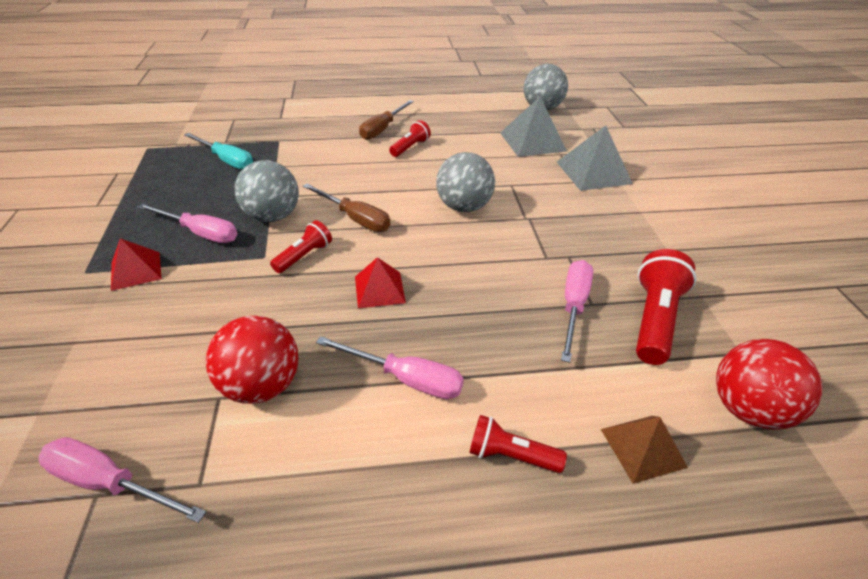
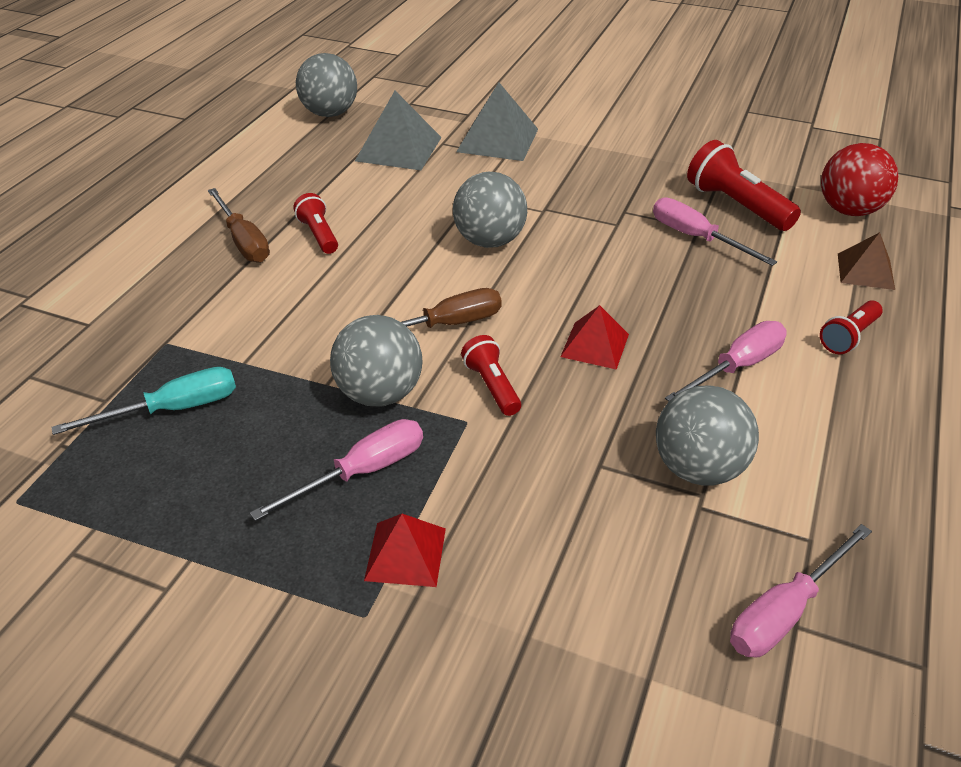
camera: 60 degrees left, 0 degrees up
red ball [206,315,299,404] -> grey ball [656,385,759,486]

